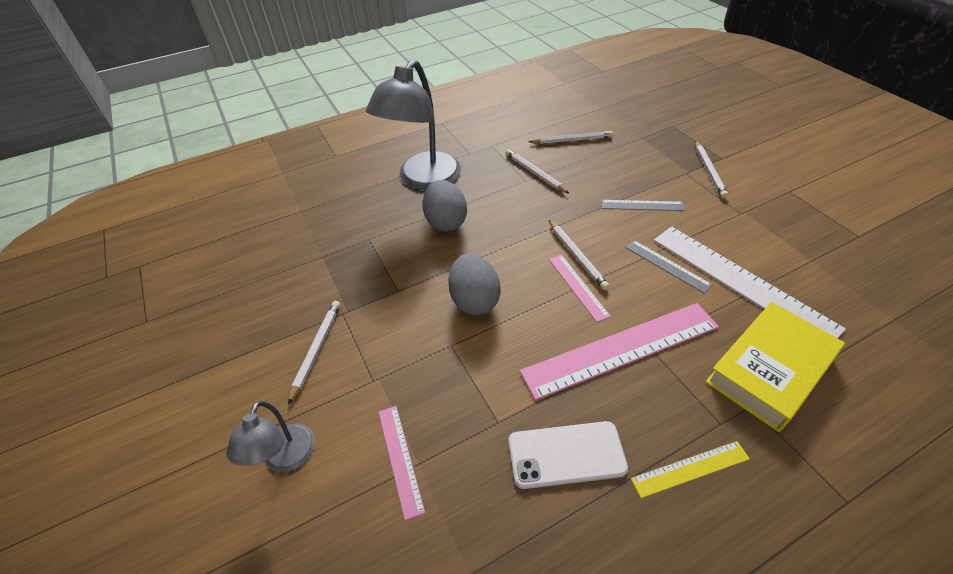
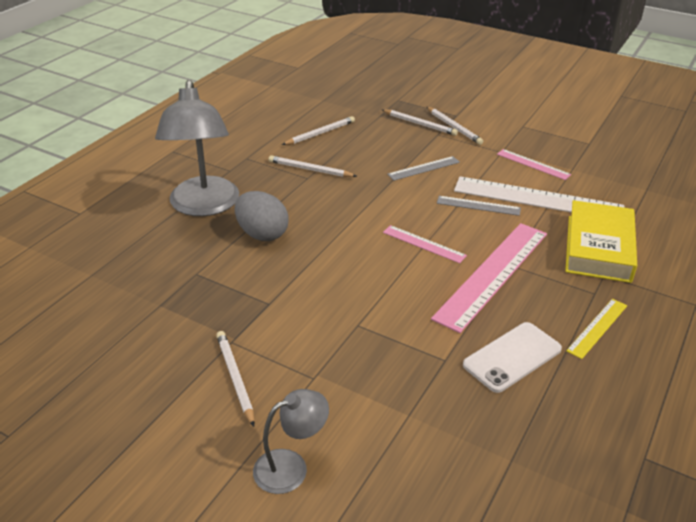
camera: 35 degrees left, 10 degrees down
grey lamp [226,401,315,472] -> grey lamp turned 90 degrees counterclockwise [253,389,329,494]
pink ruler [379,406,425,520] -> pink ruler moved to [497,149,571,180]
grey egg [448,253,501,315] -> none
white pencil [549,220,609,290] -> white pencil moved to [382,109,458,136]

